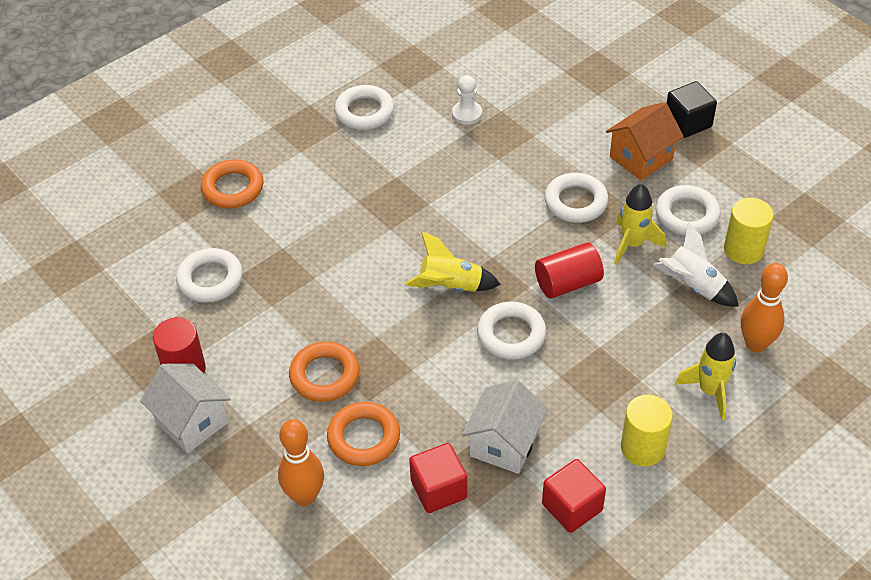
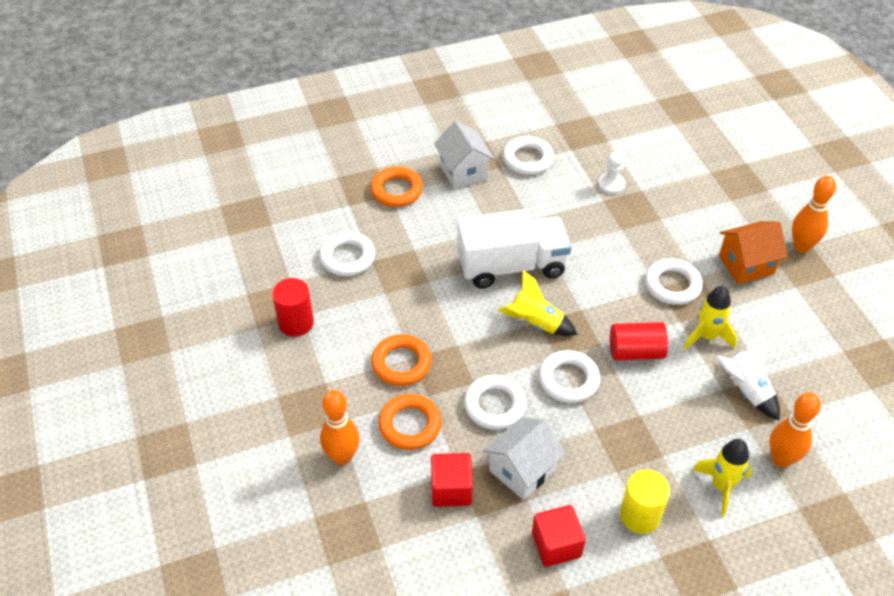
camera: 20 degrees right, 0 degrees up
white house [140,363,230,453] -> white house moved to [434,121,494,189]
white ring [655,185,721,236] -> white ring moved to [464,375,527,430]
black cube [667,81,717,138] -> orange bowling pin [792,176,836,253]
yellow cylinder [724,198,774,264] -> none
none -> white truck [457,209,571,288]

